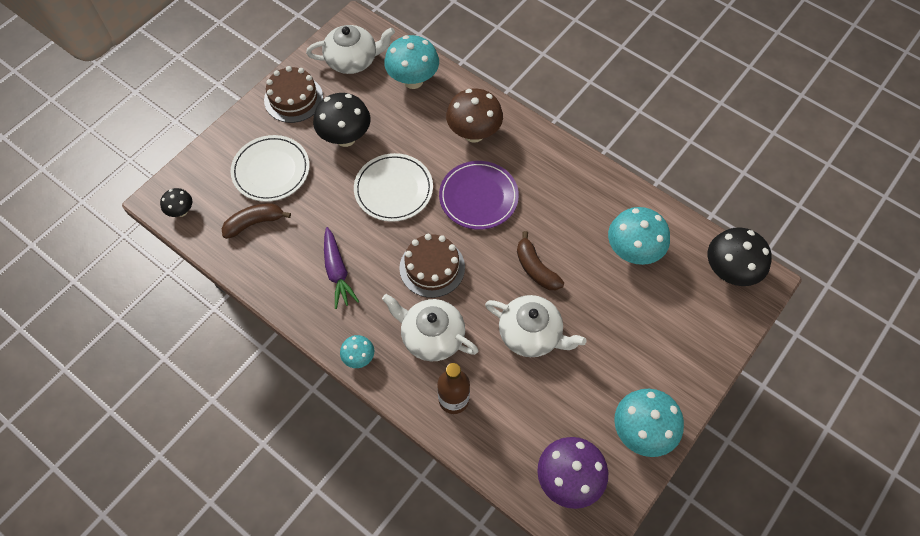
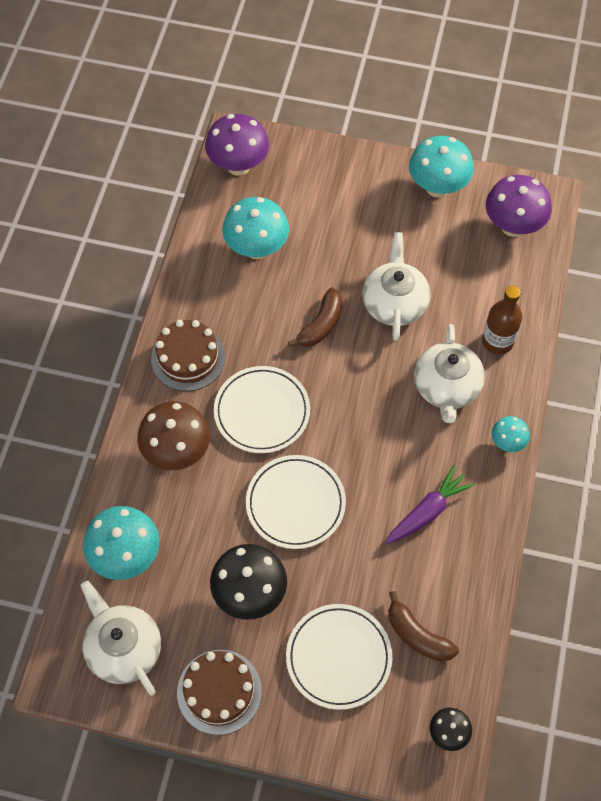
camera: 115 degrees left, 0 degrees up
brown cake [399,234,465,298] -> brown cake moved to [151,320,225,391]
purple plate [439,161,519,230] -> white plate [214,366,310,453]
black mushroom [707,227,772,286] -> purple mushroom [205,114,269,176]

